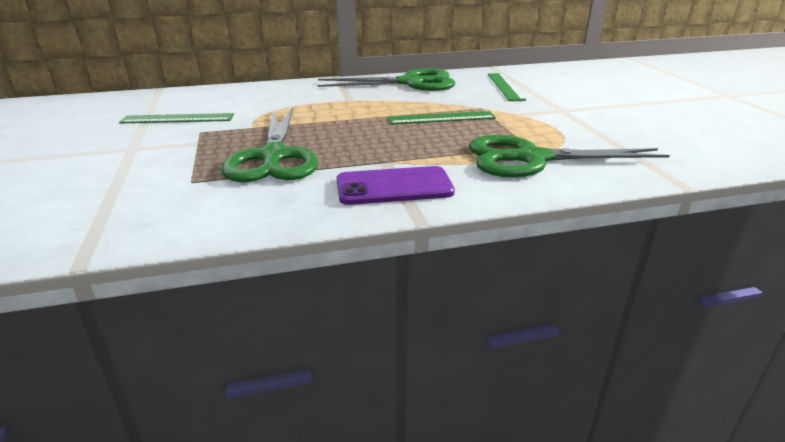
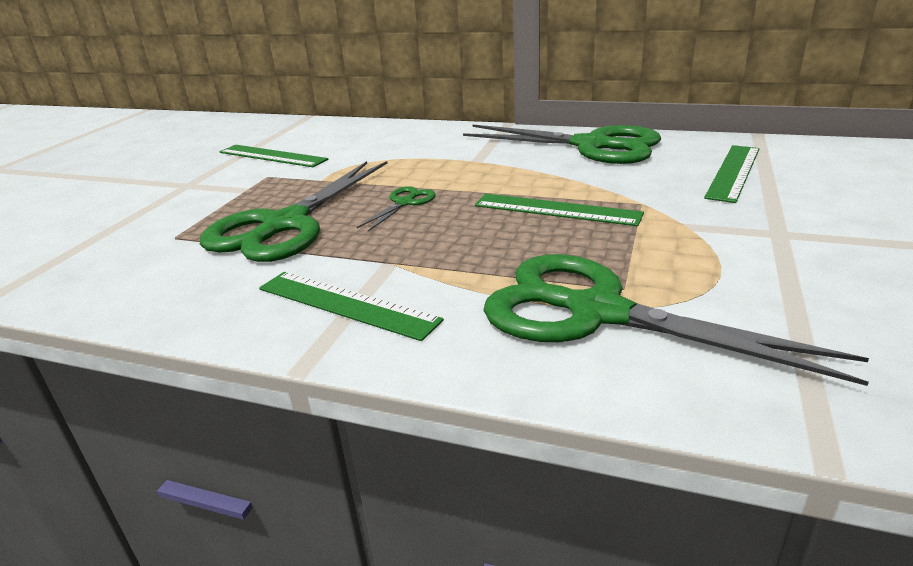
camera: 35 degrees right, 0 degrees up
purple phone [337,166,455,205] -> green ruler [259,272,444,341]
none -> green scissors [357,186,436,232]

